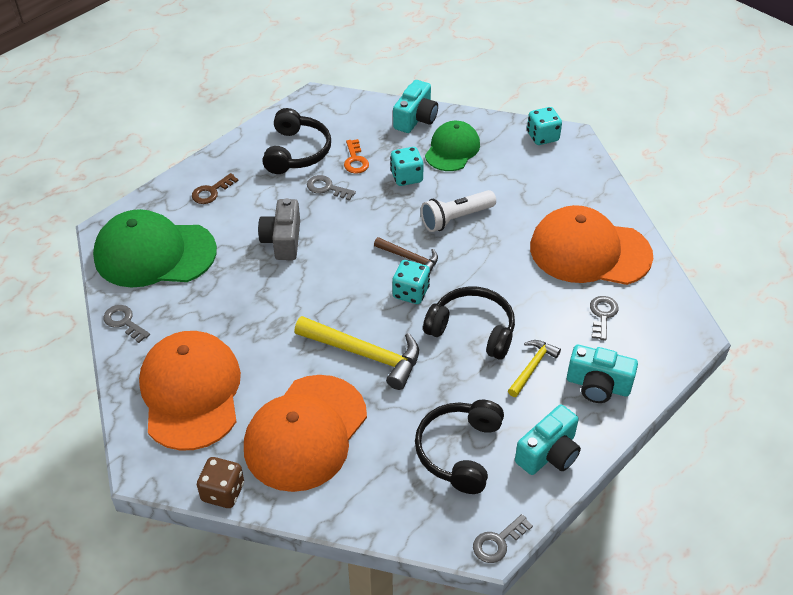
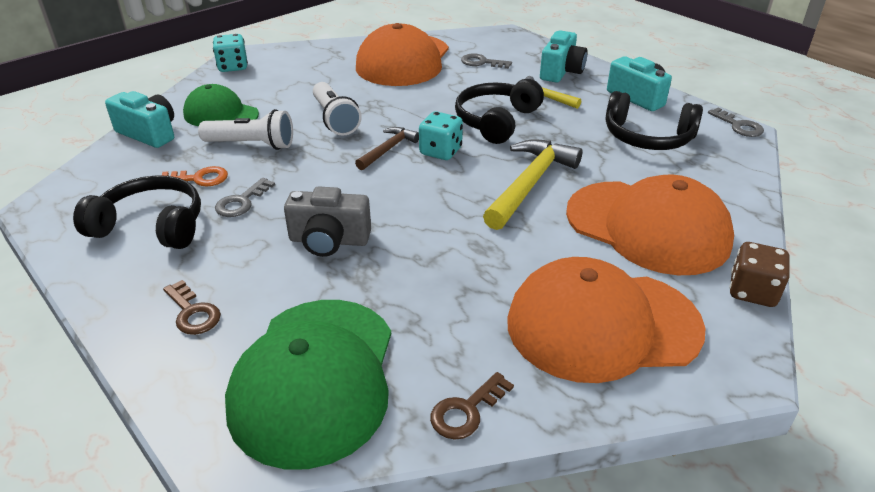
camera: 85 degrees left, 10 degrees down
grey key [103,305,150,343] -> brown key [430,372,514,440]
turquoise dice [390,147,424,186] -> white flashlight [198,109,293,150]

